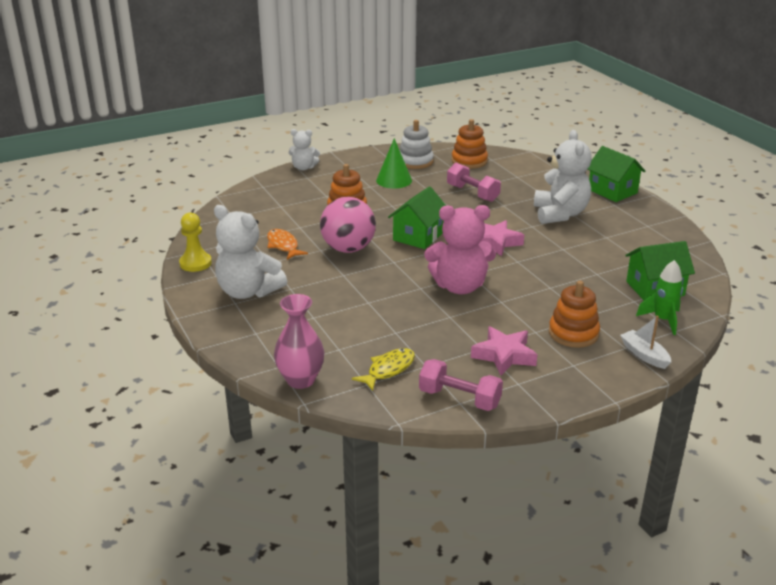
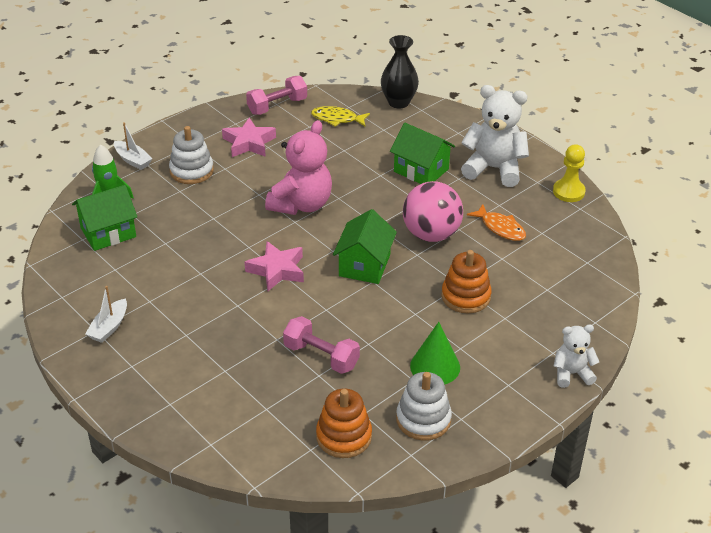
camera: 165 degrees right, 10 degrees up
pink vase [274,294,324,389] -> black vase [381,35,419,109]
yellow fish [352,348,415,391] -> yellow fish turned 75 degrees clockwise [311,106,370,127]
pink dumbbell [419,359,503,411] -> pink dumbbell turned 45 degrees counterclockwise [246,76,307,115]
pink teddy bear [424,205,496,294] -> pink teddy bear turned 135 degrees clockwise [265,120,332,215]
white teddy bear [534,130,592,224] -> none
orange stacking toy [549,281,600,348] -> white stacking toy [169,126,214,184]
green house [587,146,646,202] -> green house moved to [390,123,455,184]
none -> white boat [85,286,127,343]

